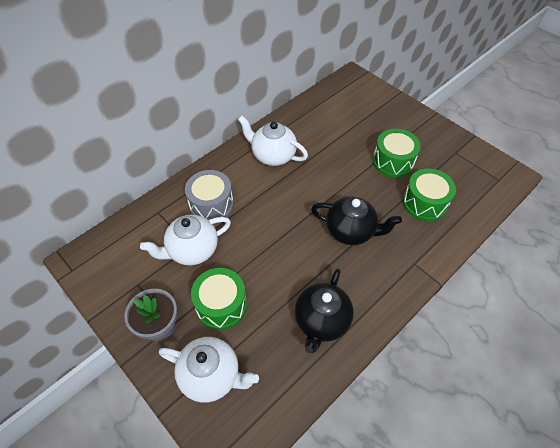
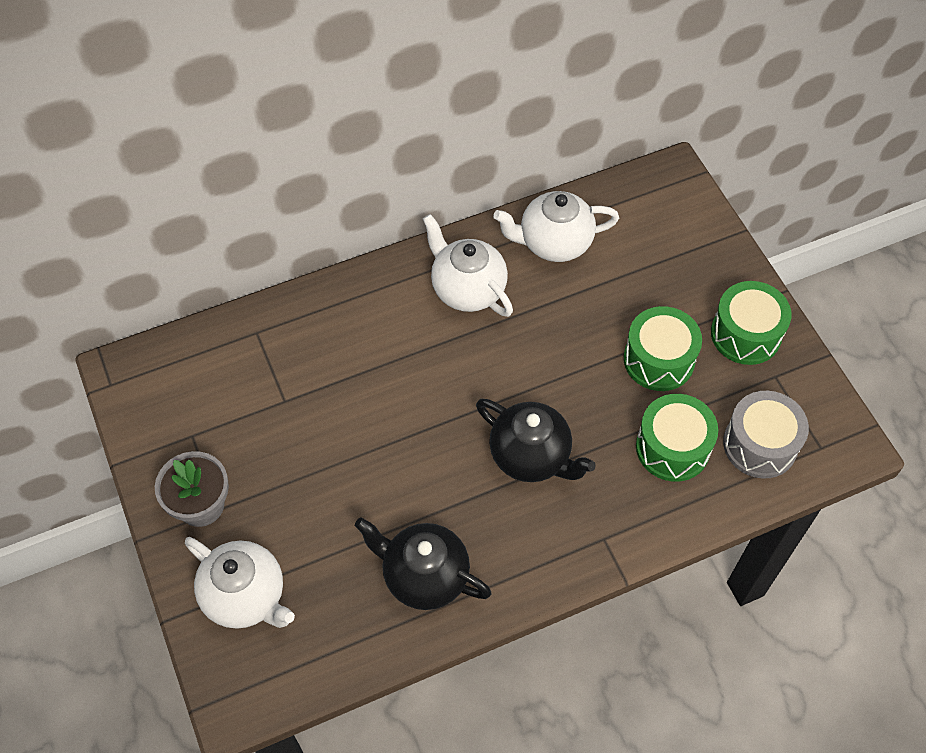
camera: 20 degrees right, 5 degrees up
white teapot [140,215,231,265] -> white teapot moved to [493,191,619,262]
grey drum [185,170,234,220] -> grey drum moved to [723,391,809,479]
green drum [191,268,247,330] -> green drum moved to [711,281,792,365]
black teapot [295,269,354,353] -> black teapot turned 75 degrees clockwise [355,518,492,610]

